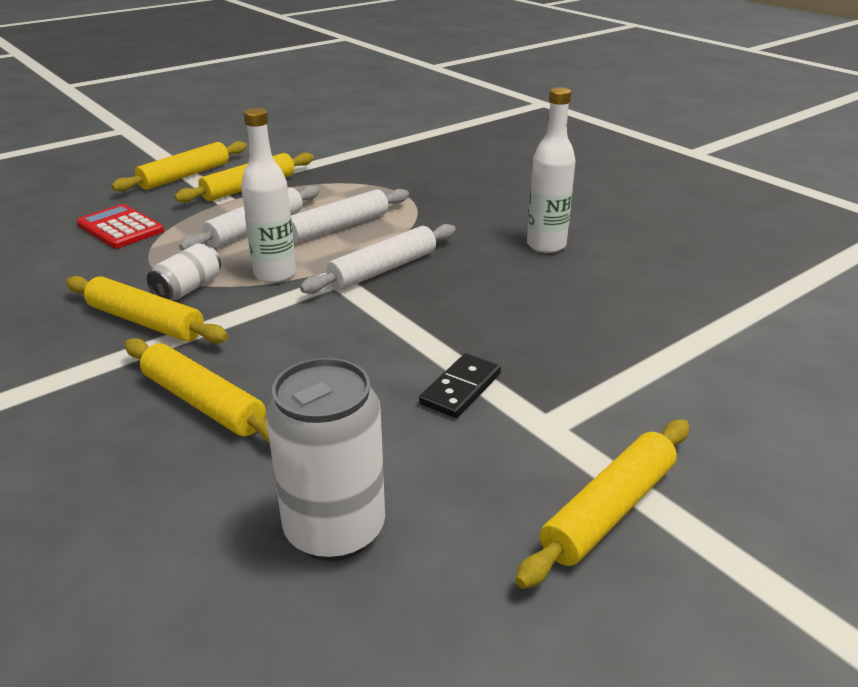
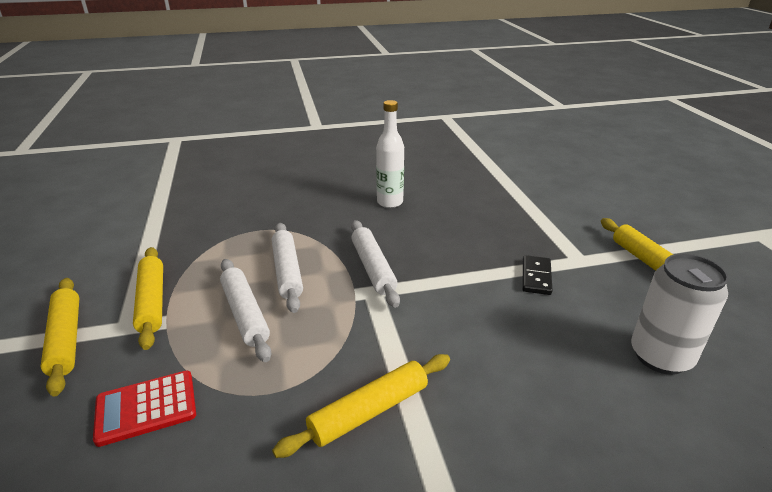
camera: 65 degrees left, 0 degrees up
yellow rolling pin [125,338,270,444] -> none
white can [147,243,221,300] -> none
white bottle [241,108,296,283] -> none
black domino [419,353,501,418] -> black domino turned 45 degrees clockwise [522,255,553,295]

